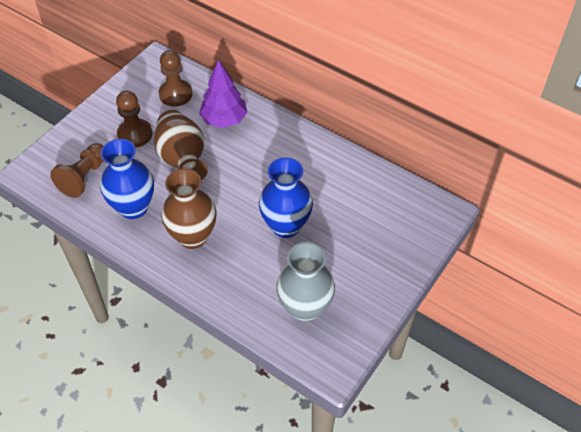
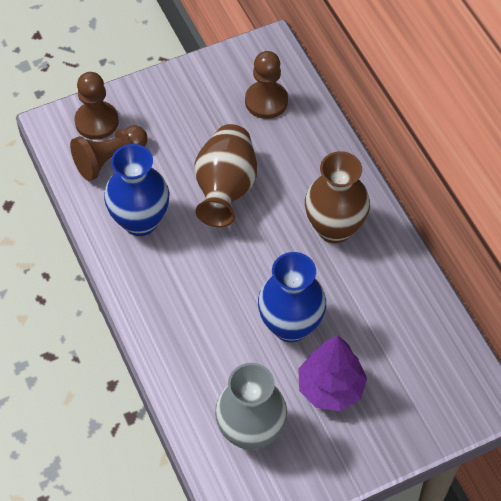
camera: 30 degrees right, 5 degrees up
brown pawn [116,91,153,148] -> brown pawn moved to [74,72,119,140]
brown vase [161,168,216,249] -> brown vase moved to [305,151,370,243]
purple tree [199,60,247,128] -> purple tree moved to [298,335,367,411]

